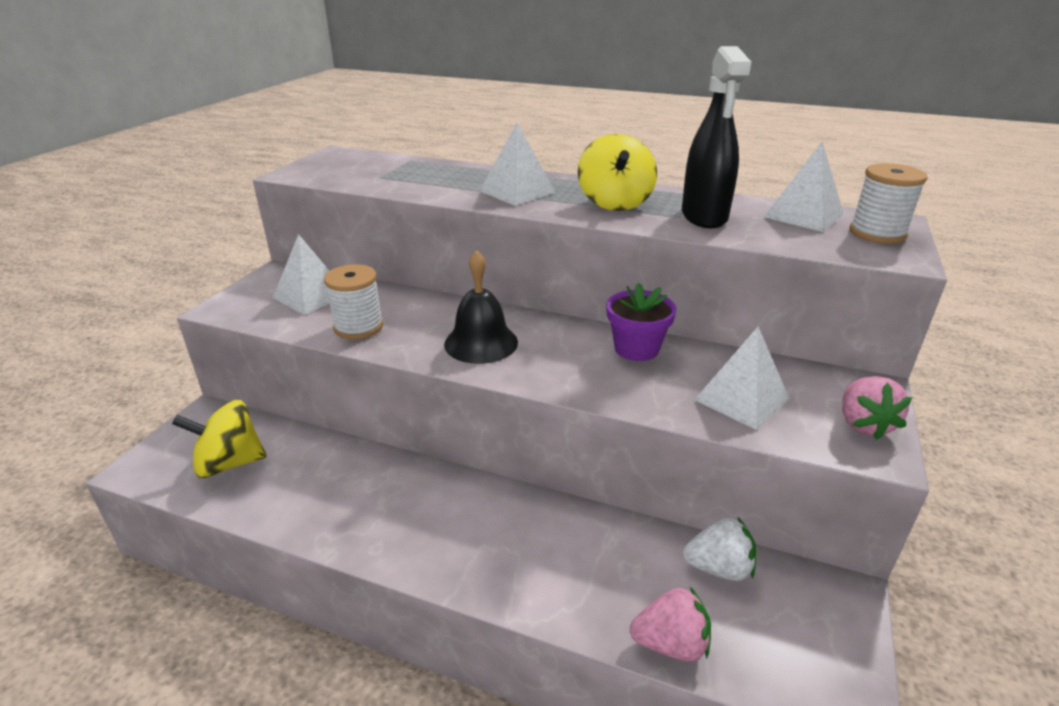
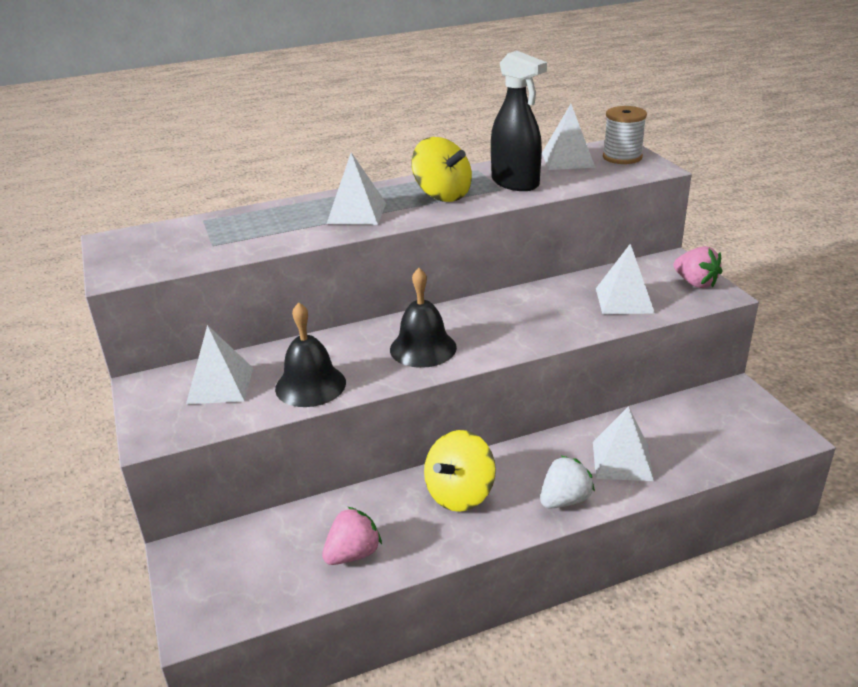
camera: 40 degrees left, 0 degrees up
yellow spinning top [172,400,267,478] -> yellow spinning top moved to [424,430,496,512]
white spool [324,264,383,339] -> black bell [275,302,346,407]
purple flower pot [606,283,676,361] -> none
pink strawberry [630,587,711,662] -> pink strawberry moved to [322,507,382,565]
white strawberry [682,518,757,581] -> white strawberry moved to [540,456,595,509]
none -> white pyramid [593,406,654,481]

